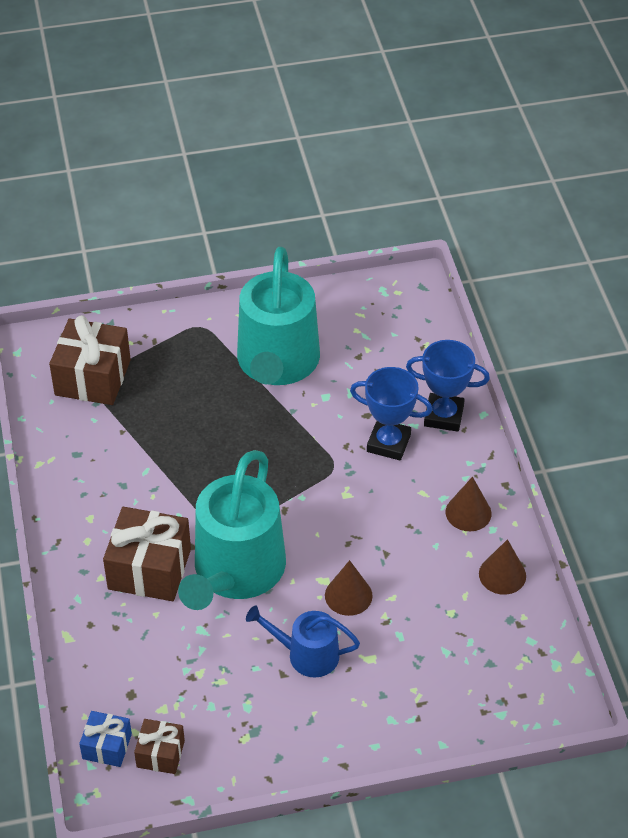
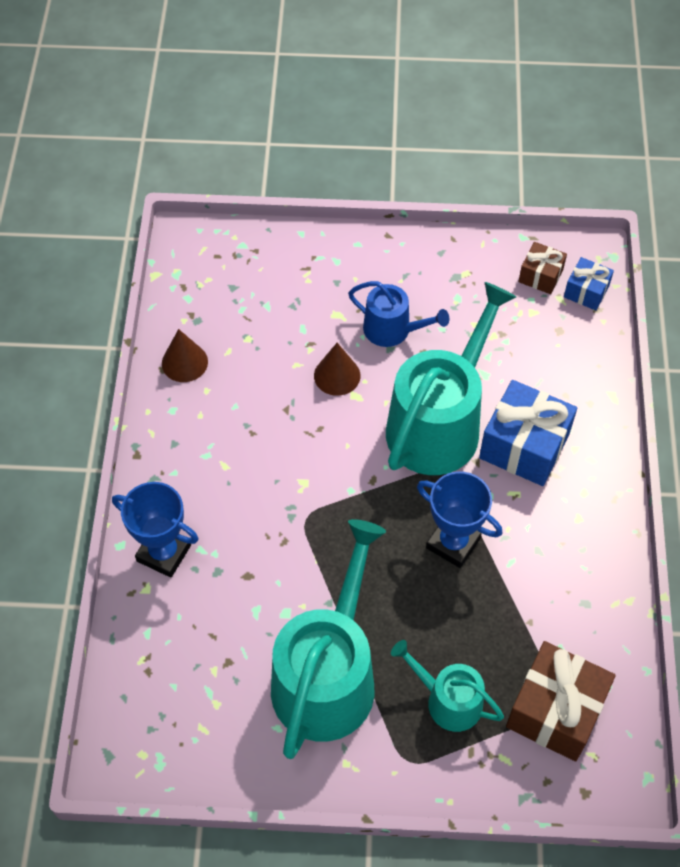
camera: 165 degrees left, 10 degrees up
brown gift [103,507,191,601] -> blue gift [479,380,577,486]
blue trophy [350,367,432,460] -> blue trophy moved to [417,471,503,568]
brown cone [446,477,492,531] -> none
none -> turquoise watering can [391,640,504,732]

